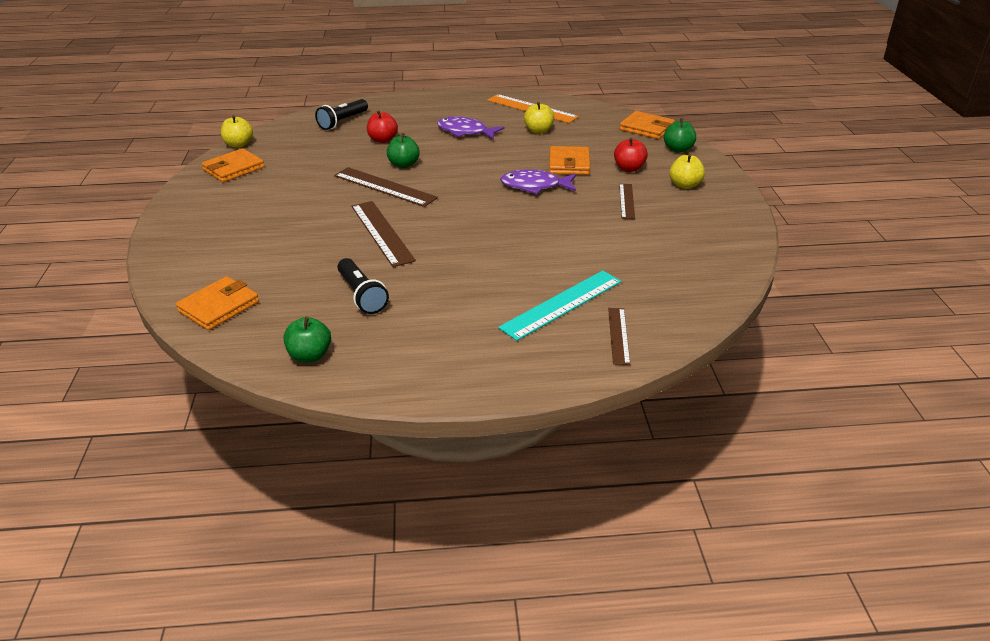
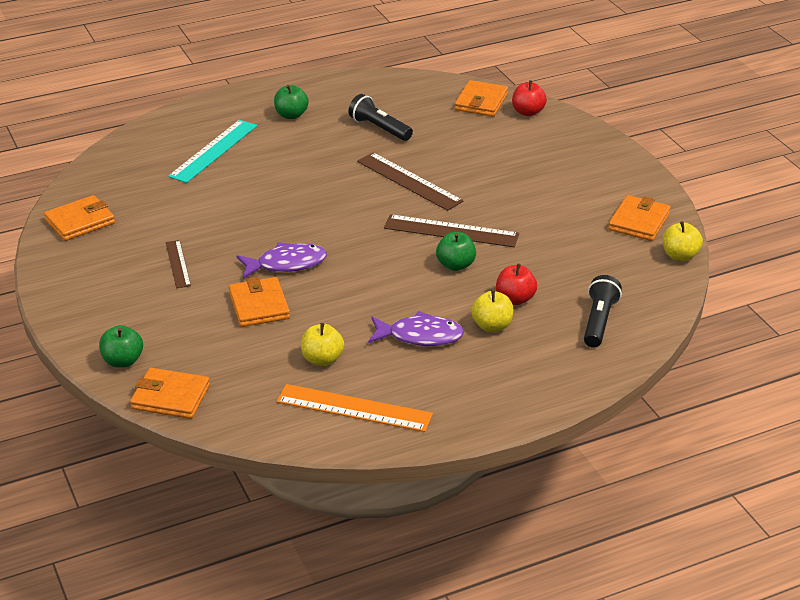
camera: 160 degrees right, 0 degrees up
green apple [284,317,331,362] -> green apple moved to [274,85,309,119]
brown ruler [608,308,630,365] -> none
red apple [614,138,648,172] -> red apple moved to [512,80,547,116]
yellow apple [669,154,705,189] -> yellow apple moved to [471,290,513,332]
none -> orange wallet [44,195,115,241]

